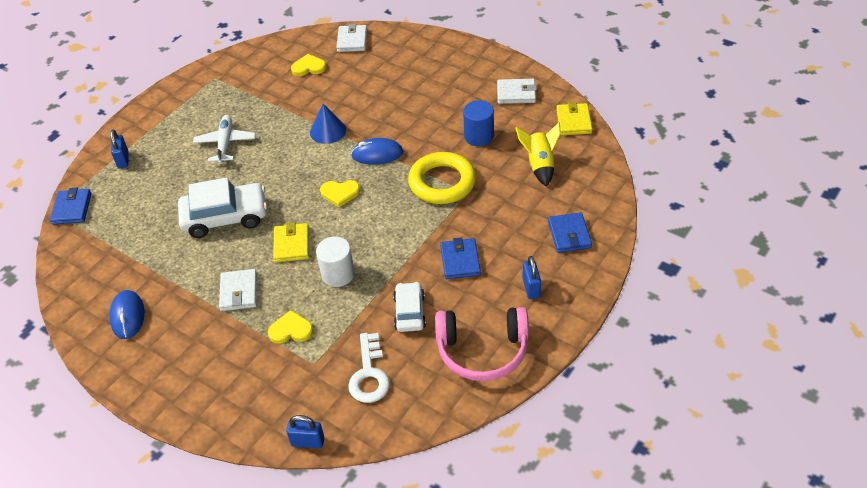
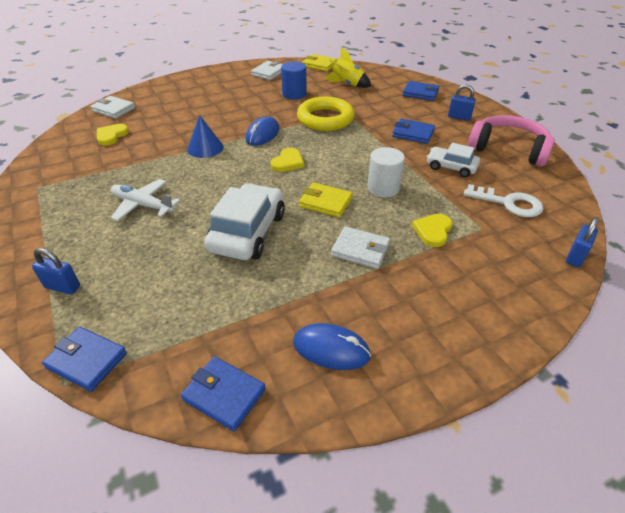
camera: 65 degrees left, 5 degrees down
pink headphones [435,307,529,381] -> pink headphones turned 90 degrees counterclockwise [468,115,555,167]
none -> blue wallet [181,356,266,431]

